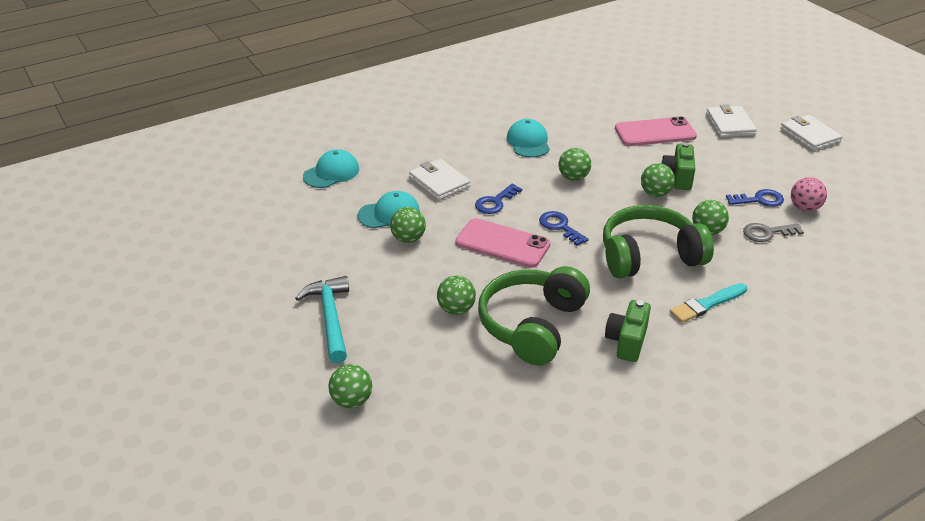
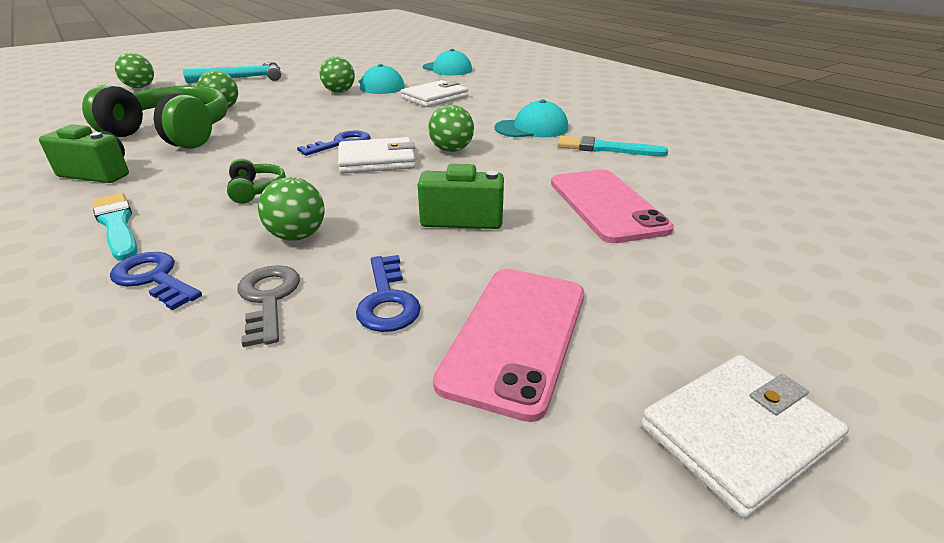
camera: 85 degrees right, 5 degrees down
pink phone [455,218,551,268] -> pink phone moved to [433,269,584,422]
blue key [475,184,522,214] -> blue key moved to [110,252,202,310]
green headphones [603,205,714,278] -> green headphones [227,159,286,204], size x0.42
green ball [641,163,675,197] -> none
white wallet [706,104,757,137] -> white wallet moved to [338,137,416,174]
pink ball [791,177,827,212] -> none
none -> turquoise brush [558,136,668,156]

